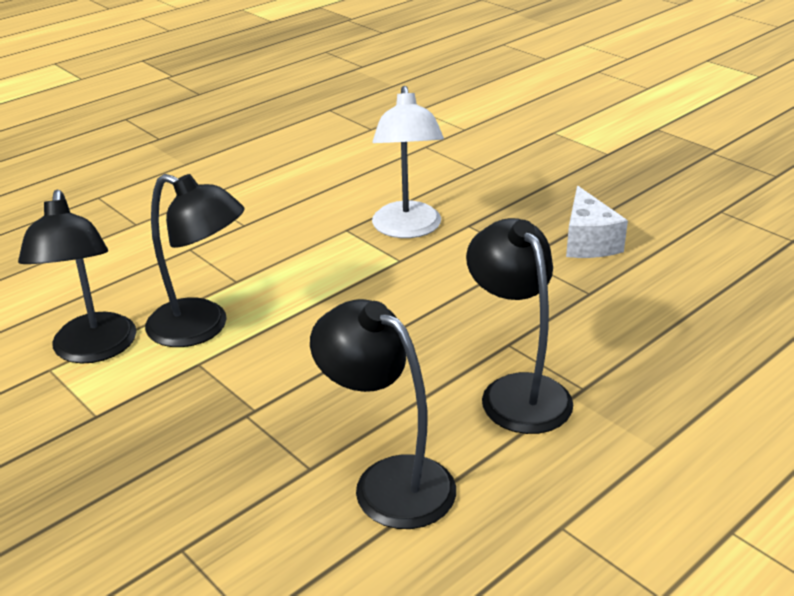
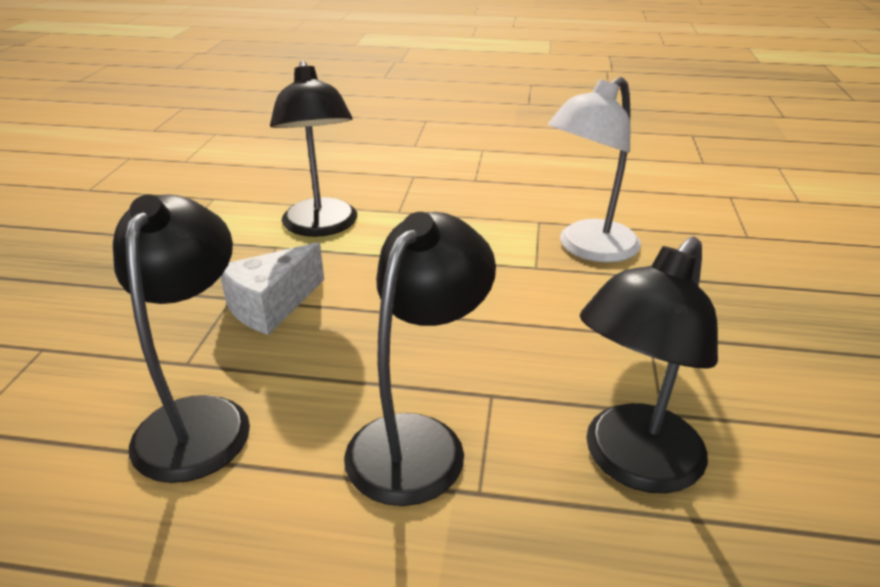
camera: 50 degrees right, 0 degrees up
black lamp [18,190,137,363] -> black lamp moved to [580,236,718,493]
white cheese [566,186,628,258] -> white cheese moved to [221,242,324,335]

